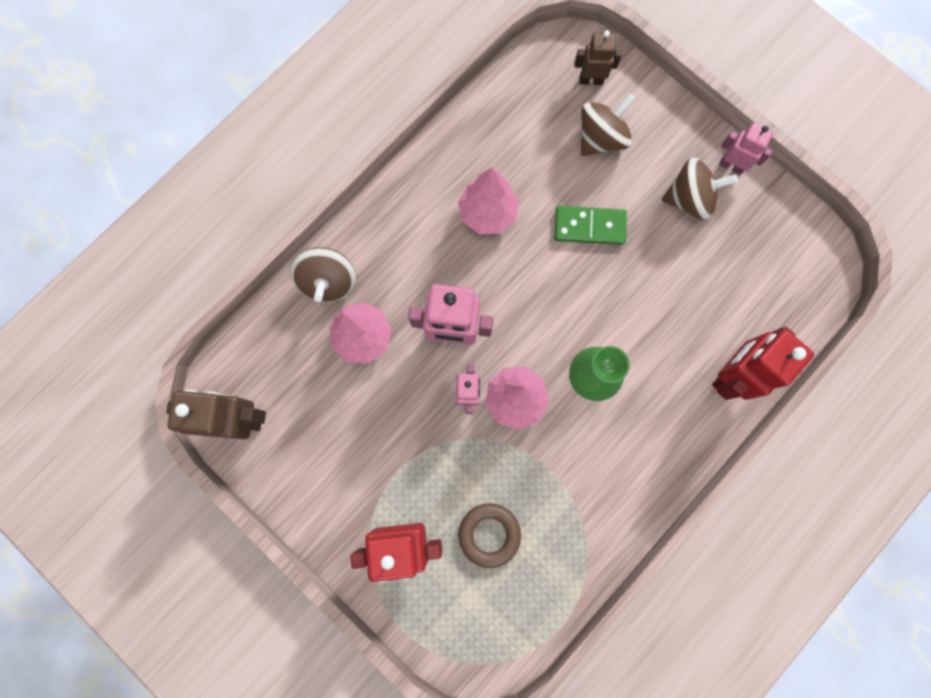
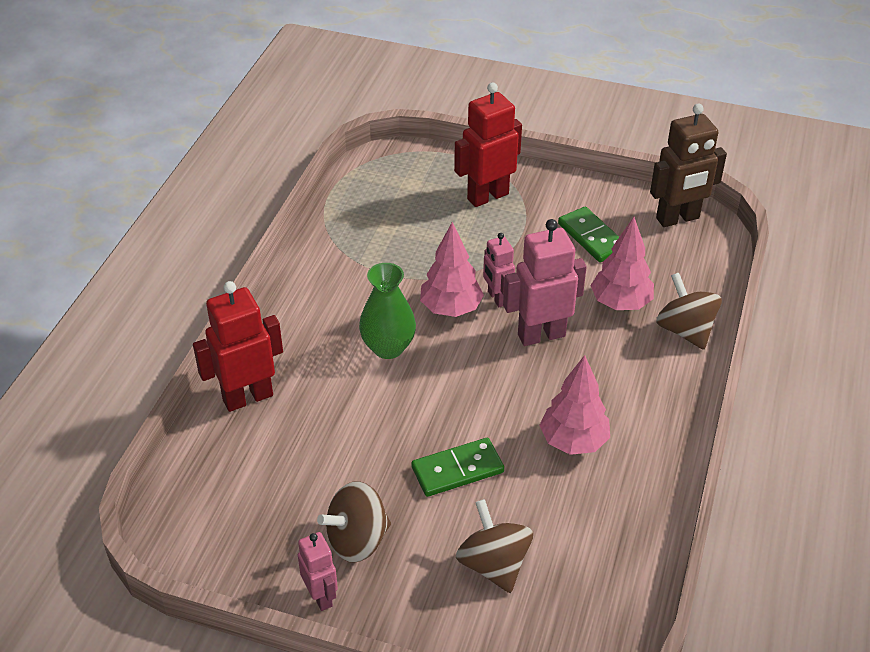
camera: 155 degrees right, 35 degrees down
brown ring [458,503,521,568] -> none
brown robot [574,30,622,85] -> none
brown spinning top [581,93,635,156] -> brown spinning top turned 135 degrees clockwise [456,499,533,593]
red robot [712,326,814,400] -> red robot turned 135 degrees counterclockwise [193,281,283,412]
pink robot [719,123,773,175] -> pink robot turned 120 degrees counterclockwise [298,532,338,611]
none -> green domino [558,207,619,262]

